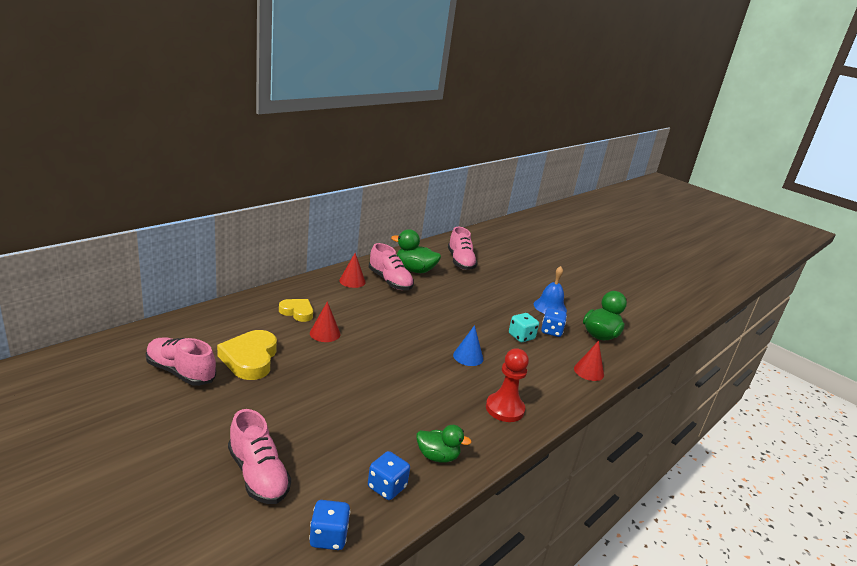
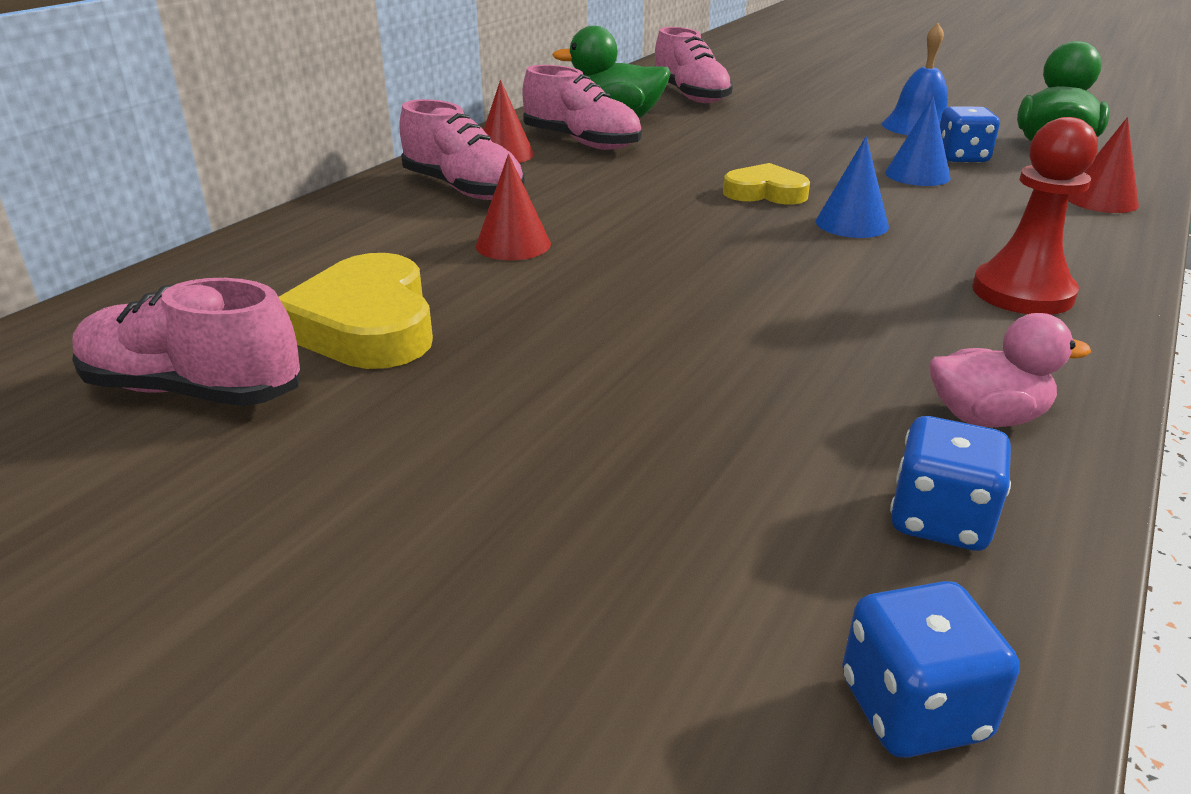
camera: 10 degrees left, 5 degrees up
pink shoe [228,409,291,504] -> pink shoe moved to [399,99,525,200]
yellow heart [279,299,313,322] -> yellow heart moved to [723,163,810,204]
green duck [417,425,472,463] -> pink duck [929,313,1091,427]
turquoise dice [509,313,539,342] -> blue cone [885,96,951,186]

